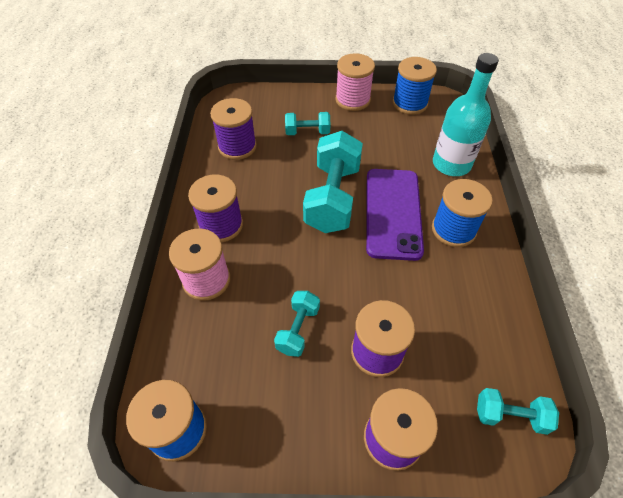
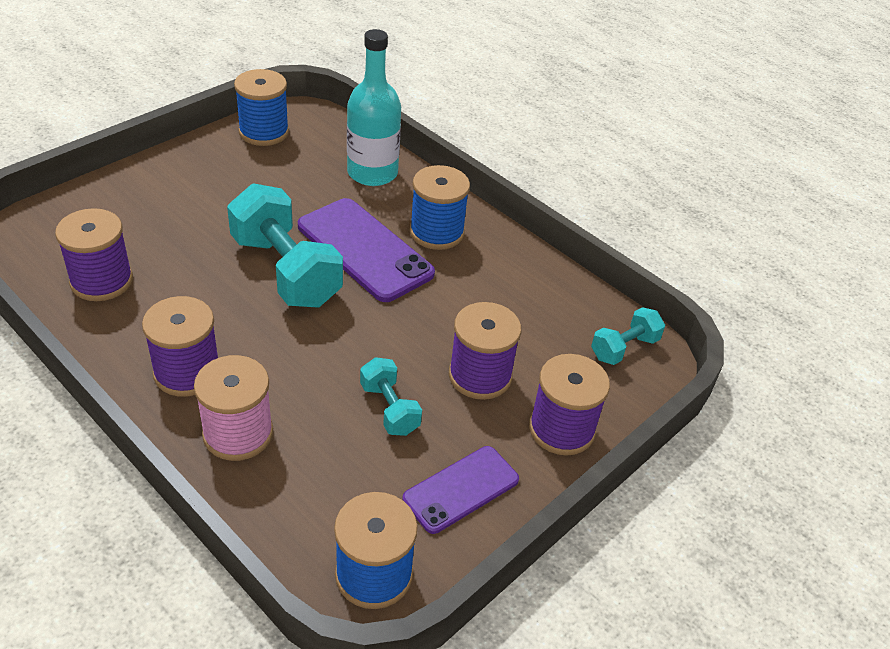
camera: 50 degrees left, 10 degrees down
turquoise dumbbell [285,112,331,135] -> none
pink spool [336,53,375,111] -> none
none -> purple phone [402,446,519,534]

